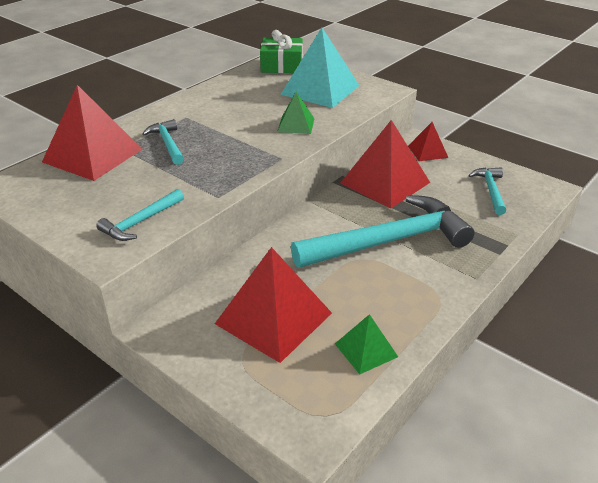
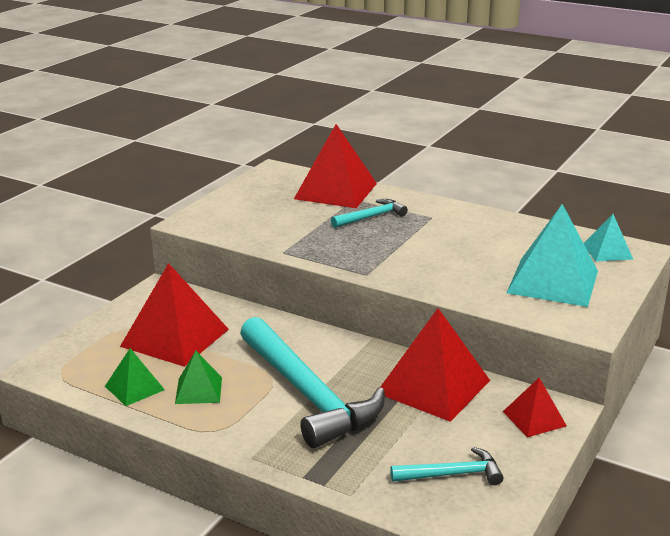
camera: 80 degrees right, 10 degrees down
turquoise hammer [96,189,184,241] -> none
green gift [260,30,303,73] -> turquoise pyramid [584,214,633,262]
green pyramid [277,92,315,134] -> green pyramid moved to [175,351,222,404]

